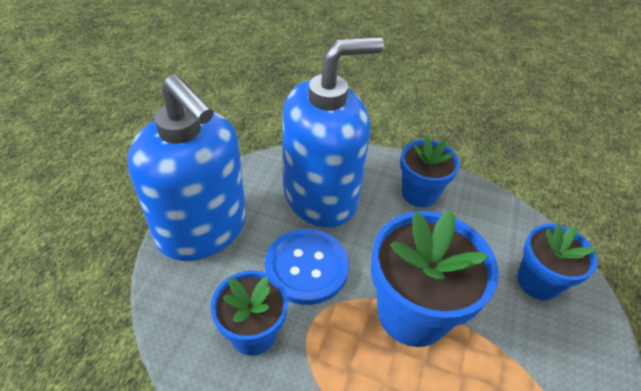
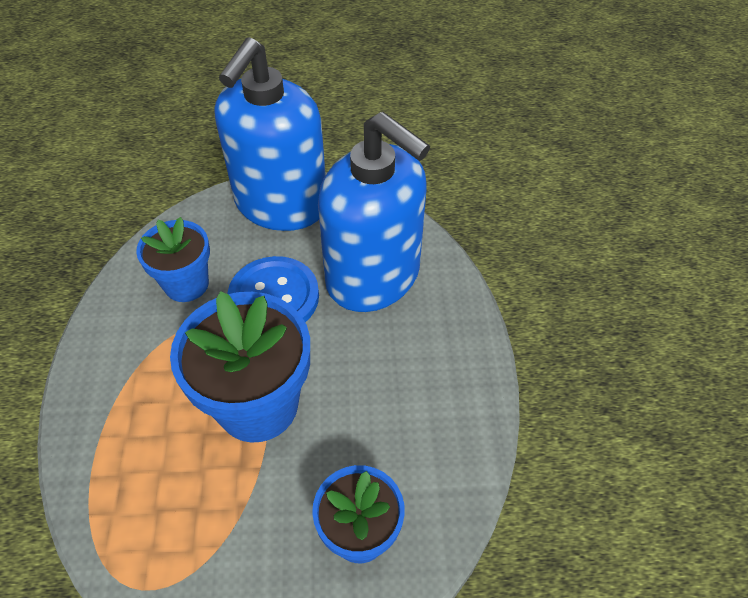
camera: 70 degrees right, 5 degrees up
blue flower pot [400,136,460,207] -> none

